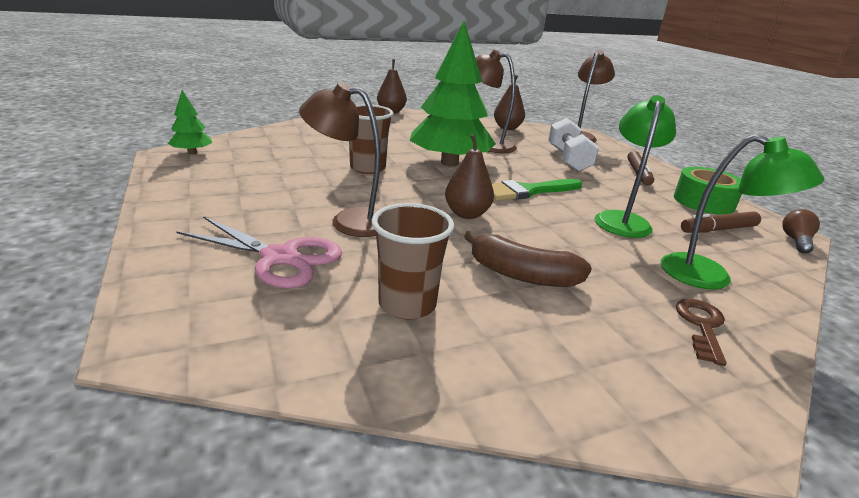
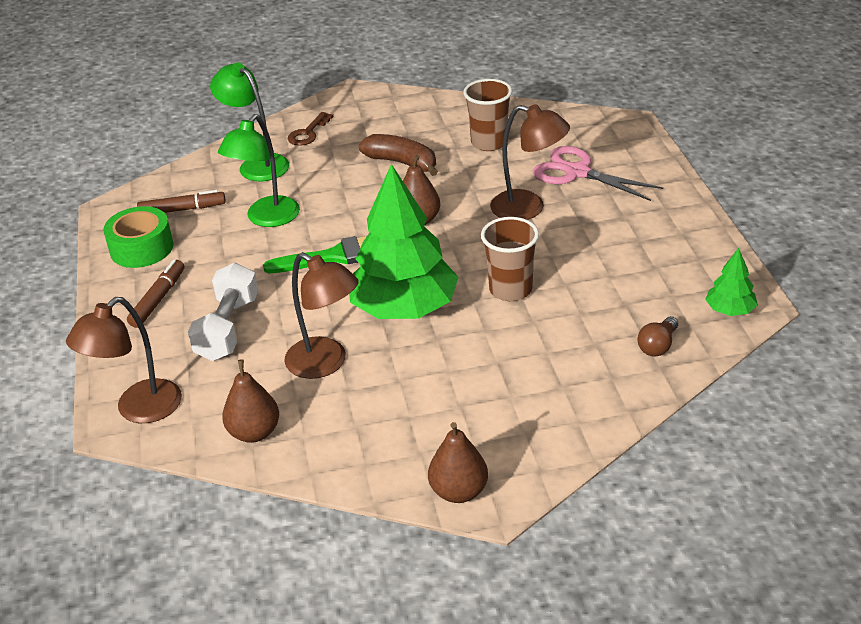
camera: 165 degrees left, 10 degrees up
brown light bulb [782,209,820,254] -> brown light bulb moved to [637,316,678,357]

